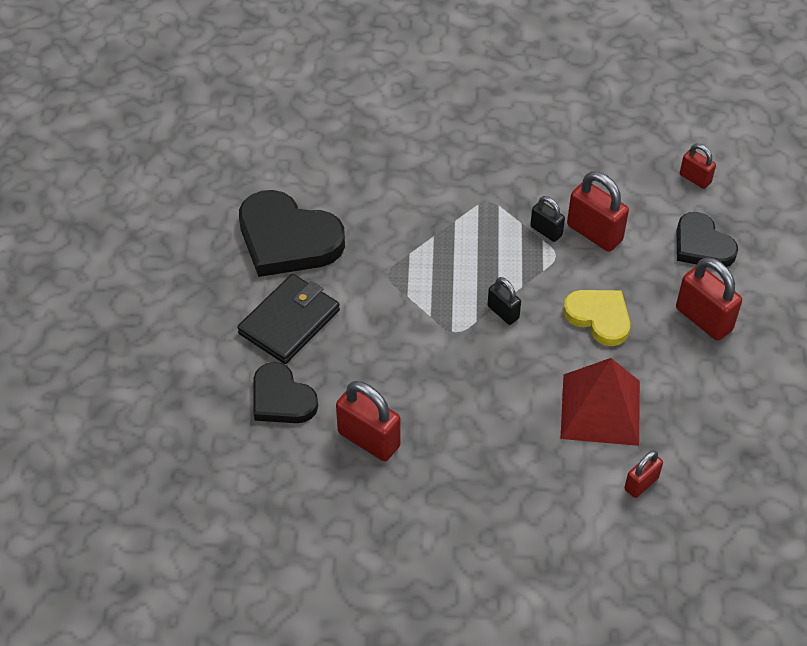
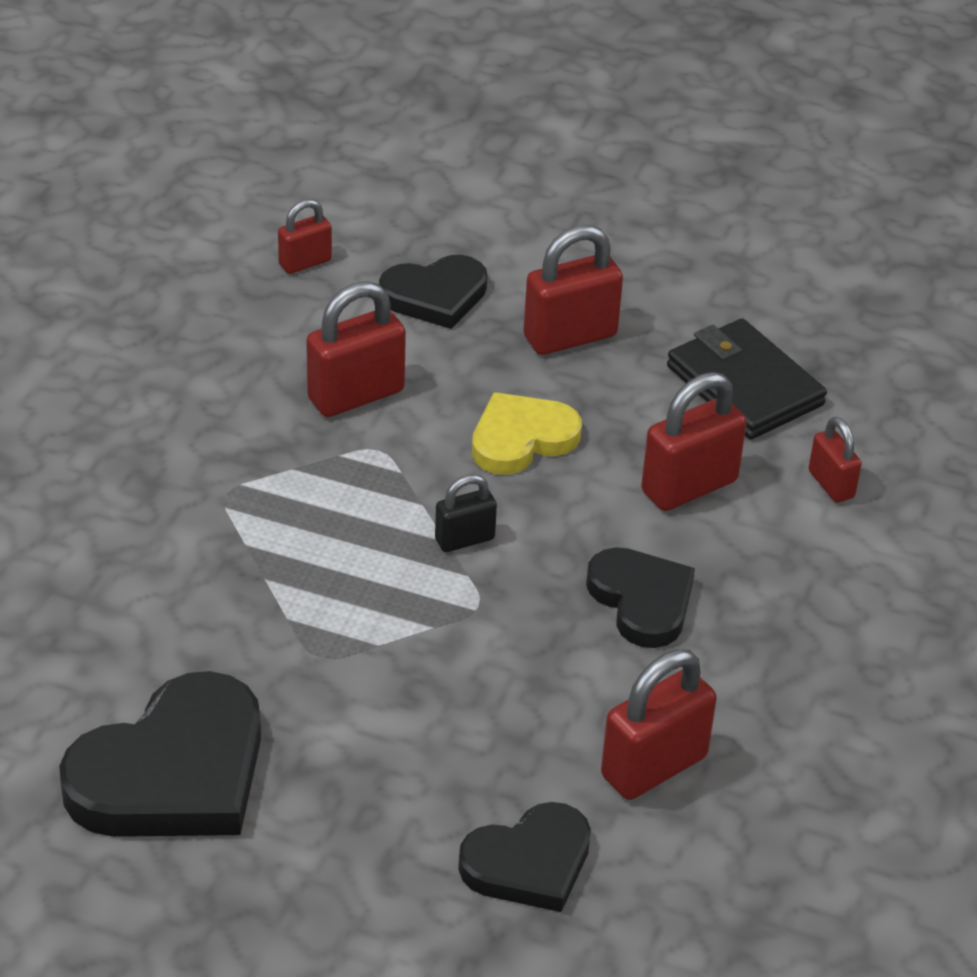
camera: 75 degrees left, 10 degrees down
black wallet [237,274,340,364] -> black wallet moved to [667,318,827,439]
black padlock [530,196,565,242] -> none
red pyramid [560,358,640,446] -> red padlock [641,372,747,511]
none -> black heart [586,547,695,648]

